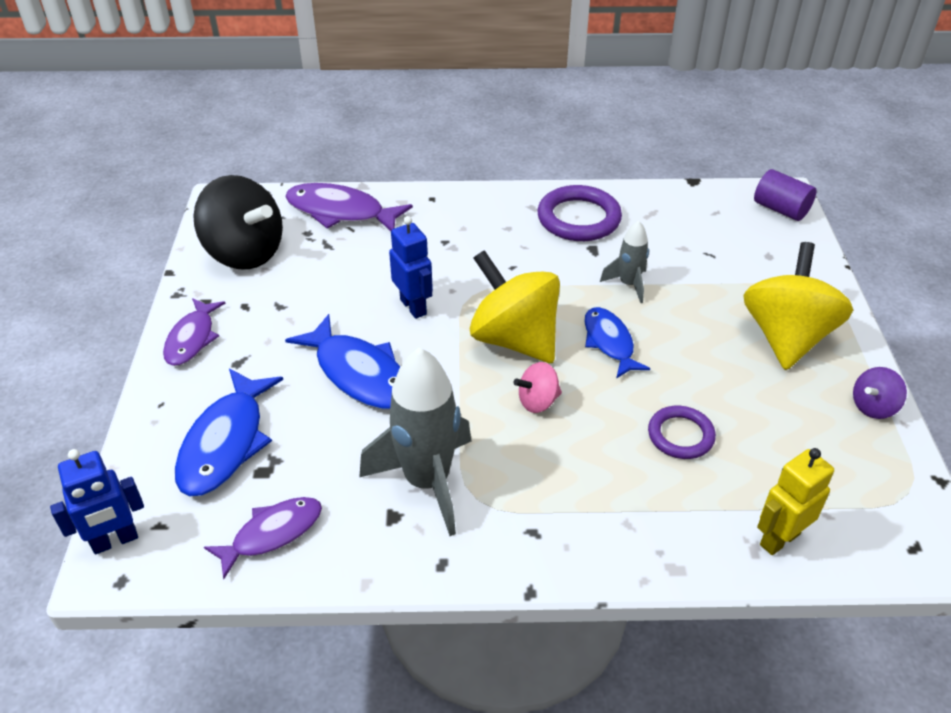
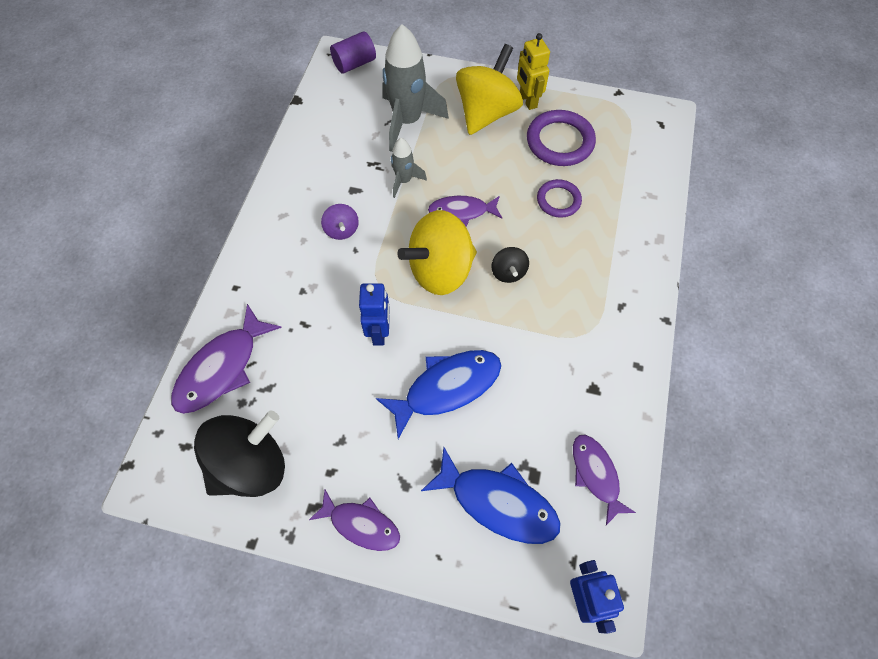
camera: 75 degrees left, 20 degrees up
grey rocket [359,347,471,536] -> grey rocket moved to [382,24,449,152]
blue robot [389,216,433,319] -> blue robot turned 105 degrees clockwise [359,283,390,346]
pink spinning top [513,362,562,413] -> black spinning top [491,247,529,283]
purple ring [537,185,622,241] -> purple ring moved to [527,110,596,166]
blue fish [584,307,650,379] -> purple fish [428,196,502,227]
yellow spinning top [744,242,853,370] -> yellow spinning top turned 90 degrees clockwise [456,44,523,135]
yellow robot [757,448,834,555] -> yellow robot moved to [517,33,550,110]
purple spinning top [853,367,907,419] -> purple spinning top moved to [321,204,359,240]

